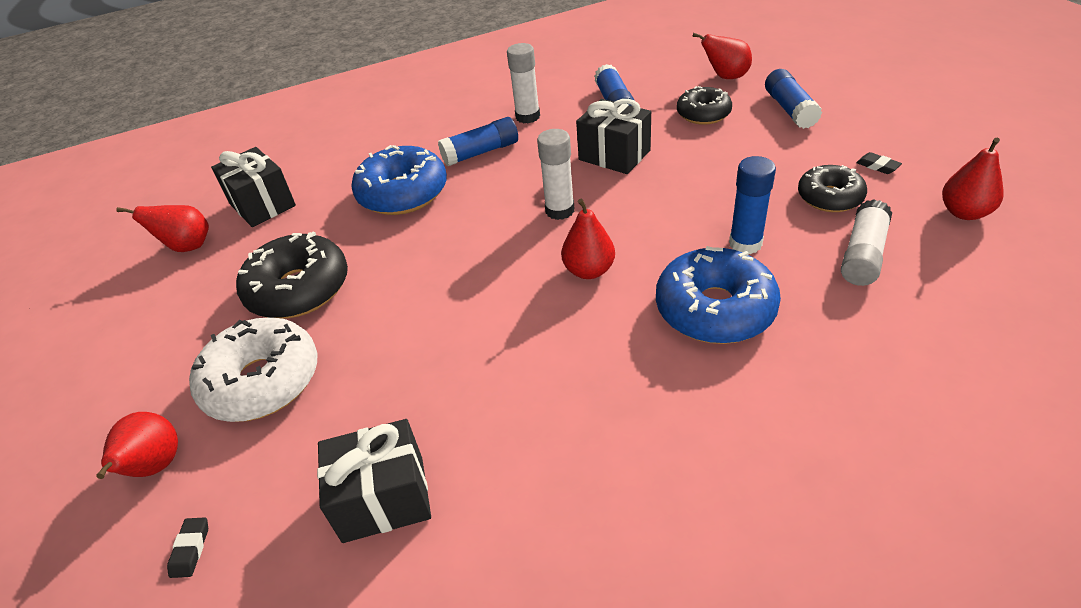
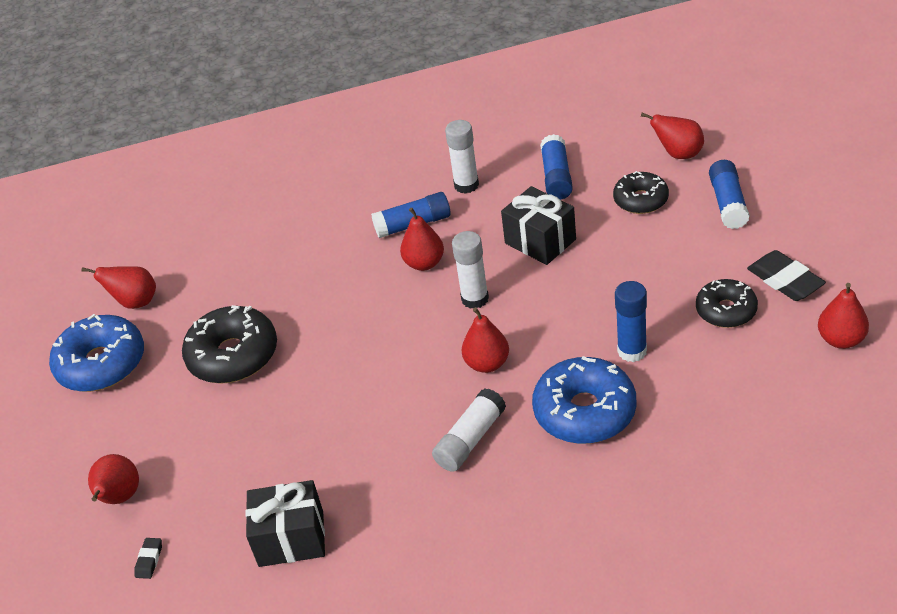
camera: 10 degrees right, 0 degrees up
white donut [189,317,317,422] -> none
black gift [211,147,296,227] -> none
blue donut [351,145,447,215] -> blue donut moved to [49,314,144,392]
white glue stick [841,199,892,286] -> white glue stick moved to [432,388,506,472]
black eraser [856,152,902,174] -> black eraser [747,250,826,301], size x2.03
none -> red pear [400,208,444,271]

